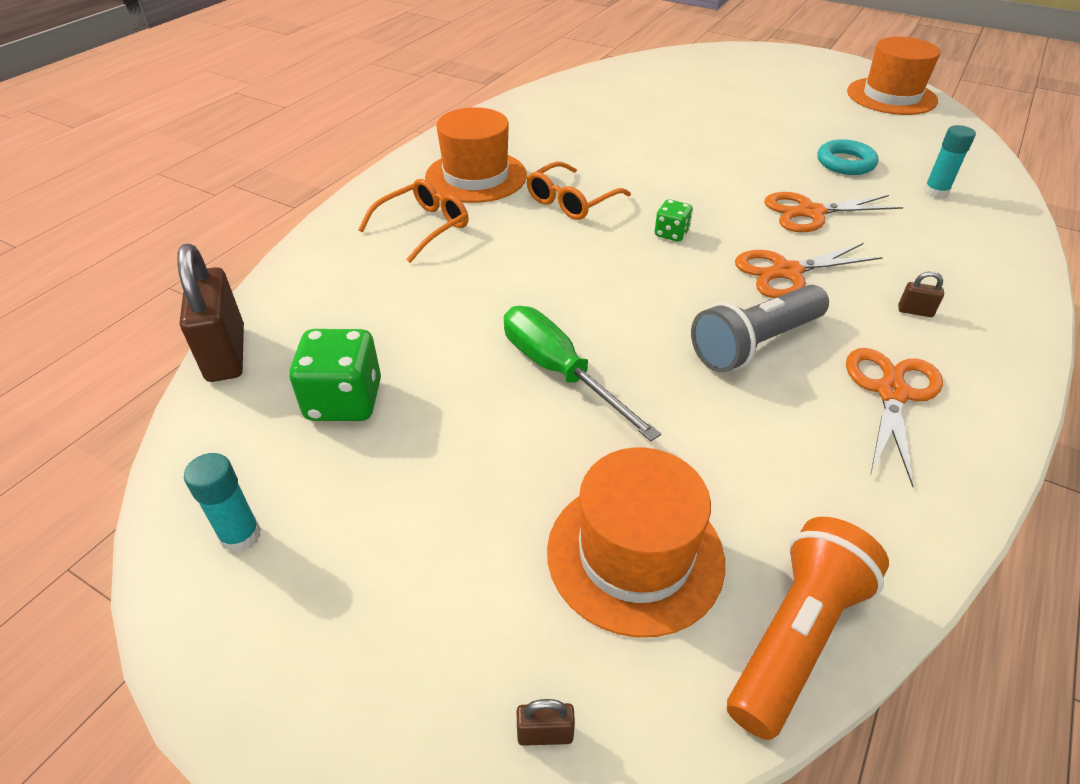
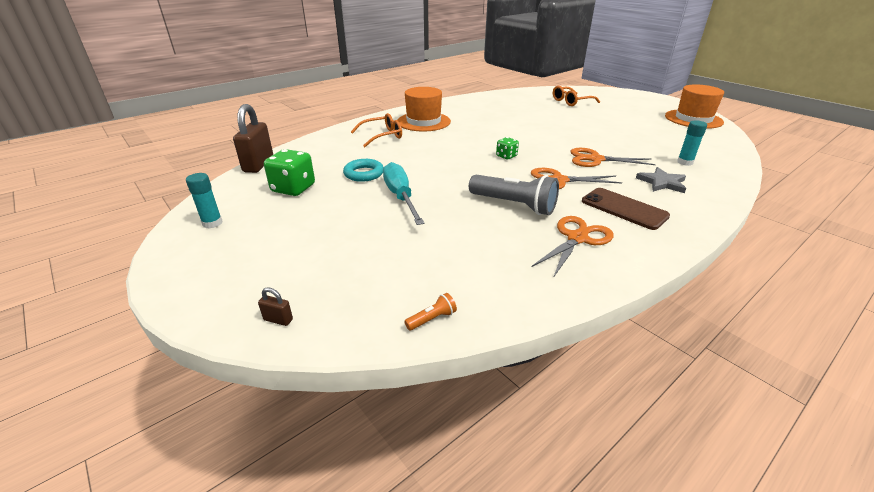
camera: 20 degrees right, 10 degrees down
green screwdriver [504,306,661,441] -> turquoise screwdriver [383,162,424,225]
orange glasses [527,161,631,220] -> orange glasses moved to [553,86,600,106]
orange hat [547,447,725,638] -> none
grey flashlight [691,285,829,373] -> grey flashlight turned 135 degrees counterclockwise [469,175,559,215]
orange flashlight [727,517,889,740] -> orange flashlight [404,293,457,331], size x0.42
turquoise ring [818,139,878,175] -> turquoise ring moved to [343,159,384,182]
brown padlock [898,271,944,317] -> brown phone [582,188,670,230]
none -> grey star [636,167,686,193]

